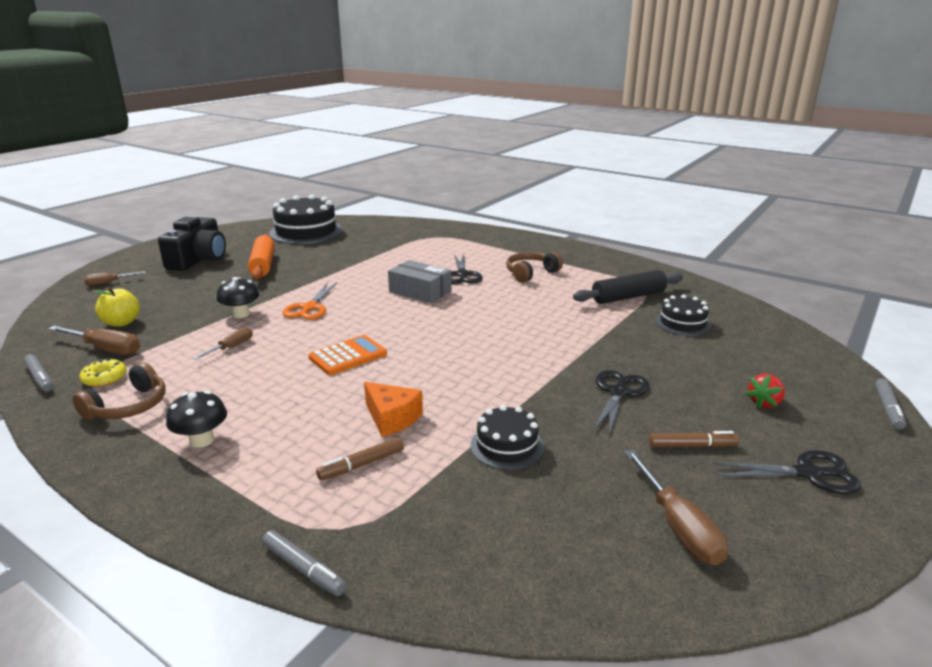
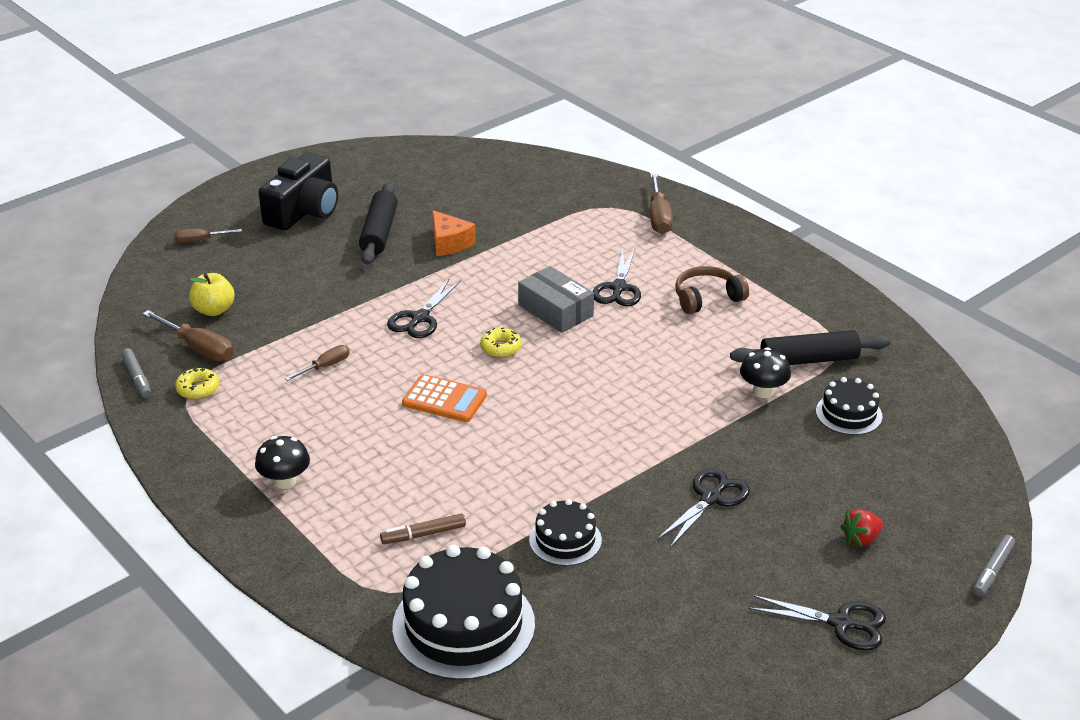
camera: 15 degrees right, 10 degrees up
brown headphones [73,362,166,420] -> none
black mushroom [217,277,259,318] -> black mushroom moved to [740,347,791,398]
orange rolling pin [248,234,275,280] -> black rolling pin [359,182,398,265]
grey marker [262,530,346,596] -> none
black cake [269,195,343,244] -> black cake moved to [392,545,535,680]
orange scissors [283,282,337,320] -> black scissors [387,279,461,338]
orange calculator [308,335,387,375] -> orange calculator turned 45 degrees clockwise [402,374,487,422]
orange cheese [364,382,423,437] -> orange cheese moved to [432,210,476,256]
brown screwdriver [625,450,728,565] -> brown screwdriver moved to [650,173,673,234]
brown marker [649,431,739,448] -> none
none -> yellow donut [480,328,522,358]

